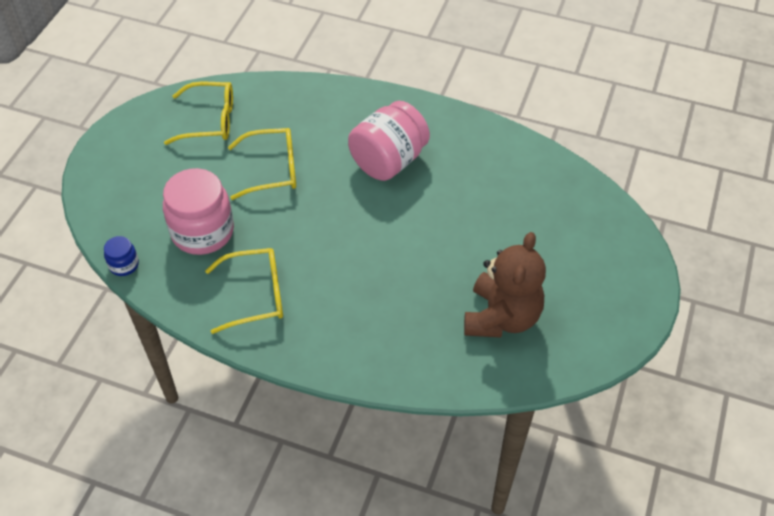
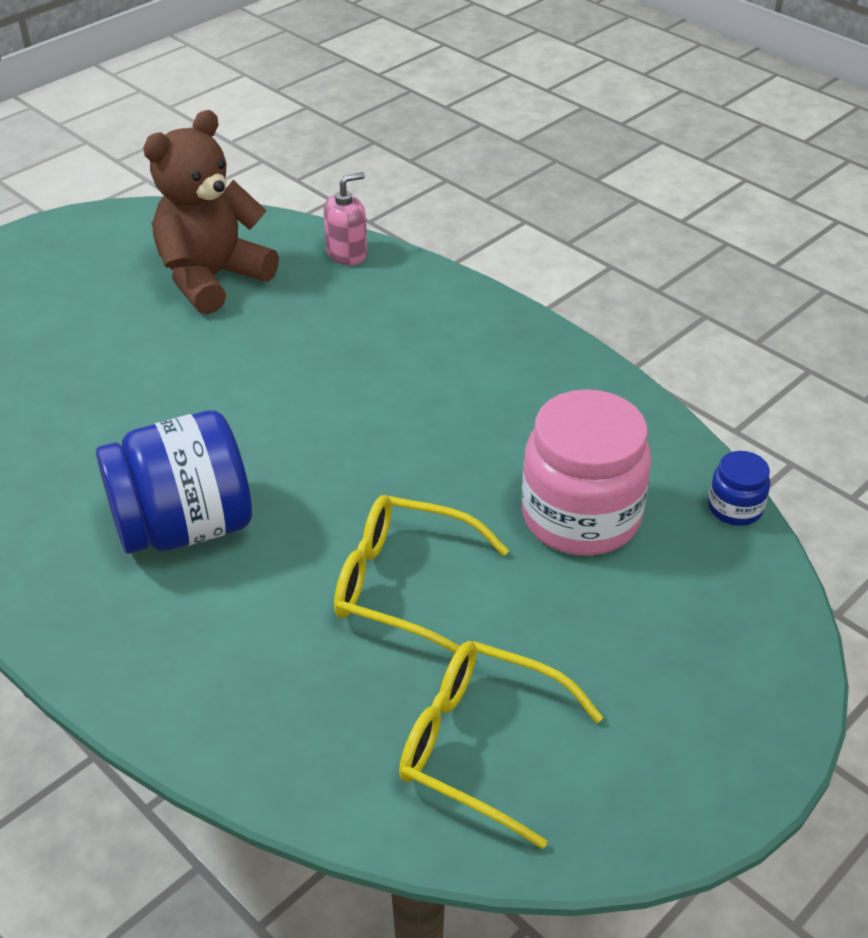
camera: 155 degrees left, 10 degrees down
yellow glasses [205,248,283,334] -> none
pink jar [348,101,430,181] -> blue jar [96,411,252,554]
none -> pink soap dispenser [324,172,367,266]

